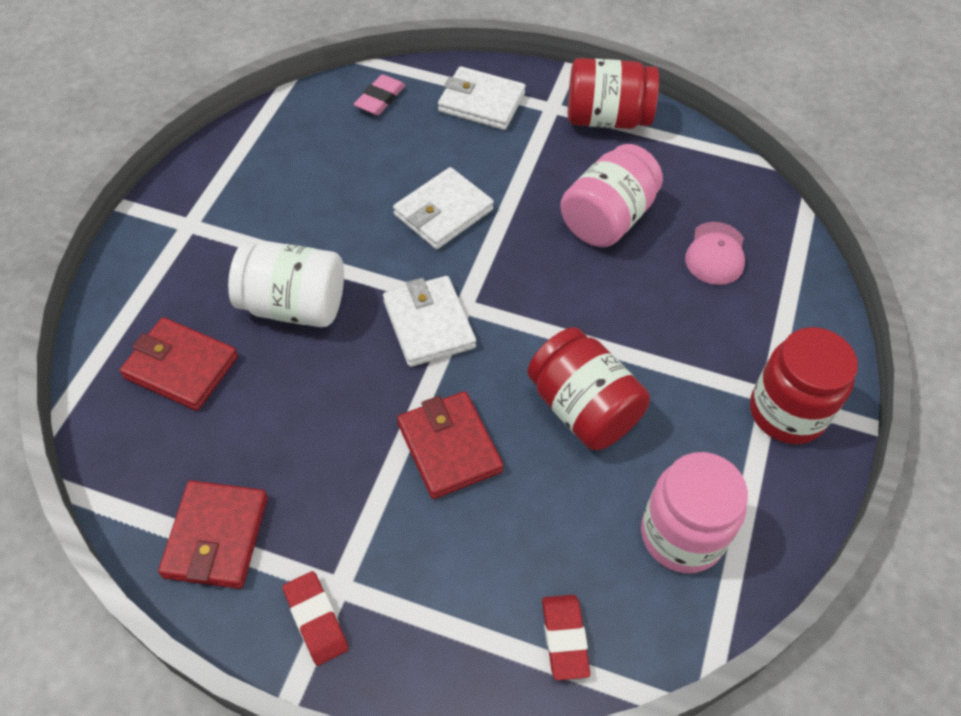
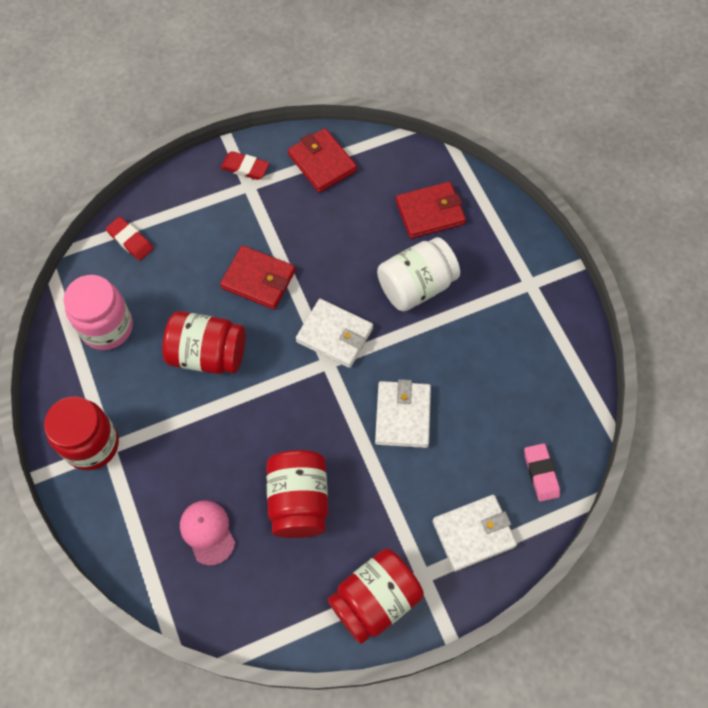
camera: 140 degrees right, 10 degrees up
pink jar [560,144,663,247] -> red jar [266,450,328,538]

